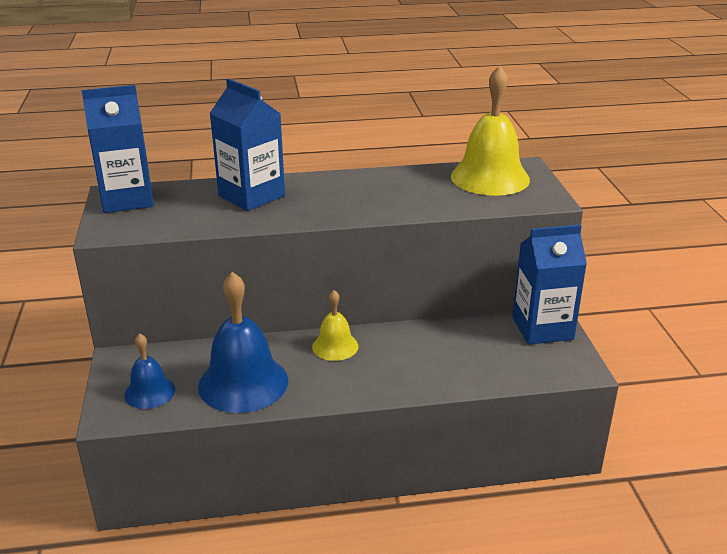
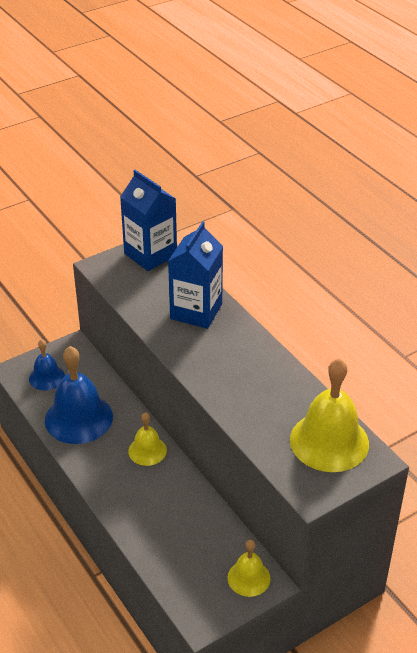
camera: 65 degrees right, 10 degrees up
blue carton [513,225,587,345] -> yellow bell [227,540,270,597]

